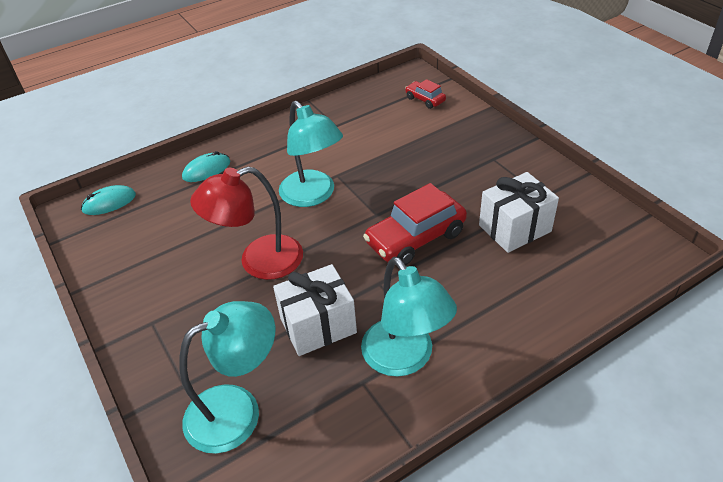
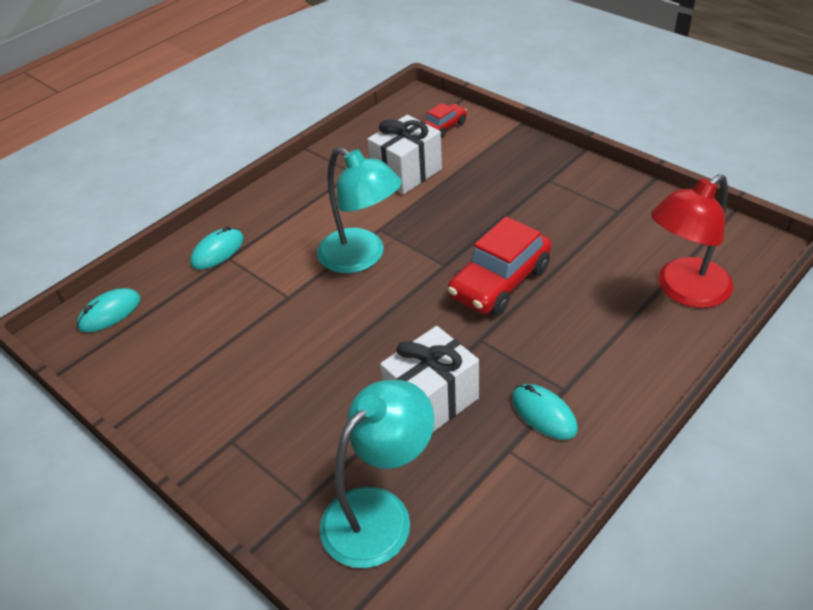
camera: 15 degrees left, 0 degrees up
red lamp [190,167,303,280] -> red lamp moved to [651,174,733,308]
turquoise lamp [361,257,457,377] -> turquoise mouse [512,384,578,440]
red car [405,79,446,109] -> red car turned 105 degrees clockwise [424,103,467,138]
white gift [479,172,559,253] -> white gift moved to [367,115,442,194]

